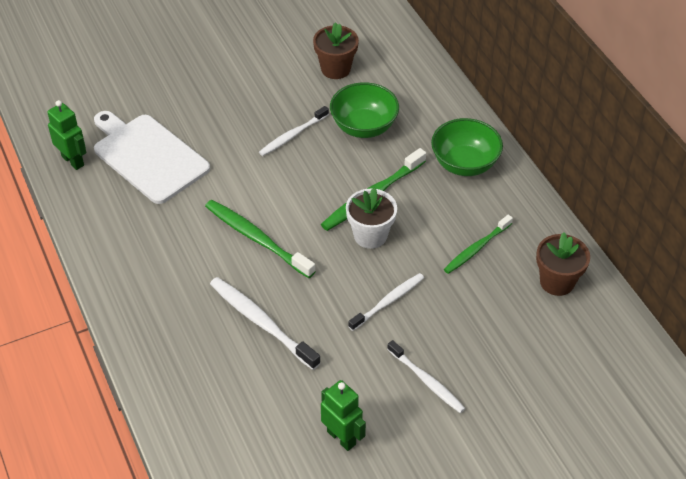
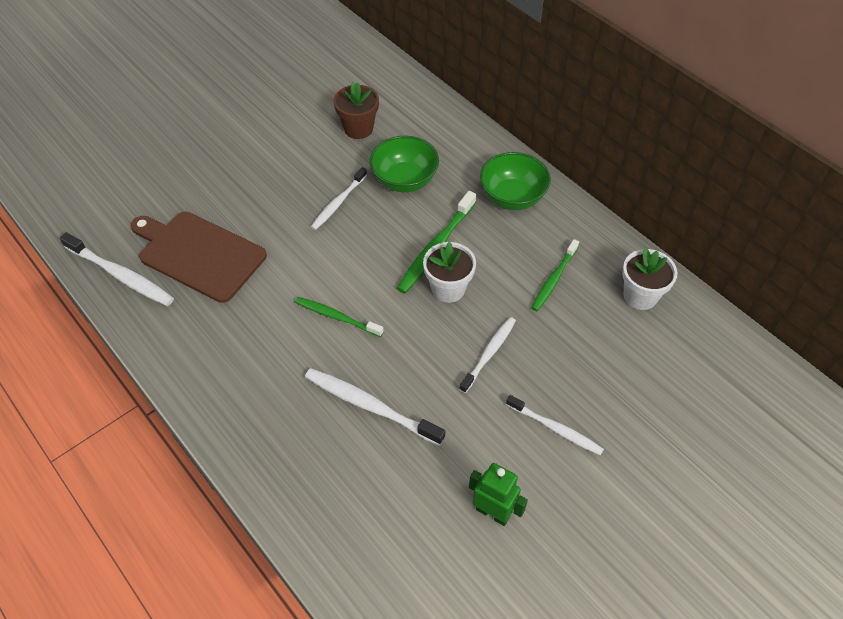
camera: 15 degrees left, 5 degrees up
green robot [47,100,86,170] -> white toothbrush [60,232,174,306]
white cutting board [94,111,210,204] -> brown cutting board [131,212,267,303]
green toothbrush [205,200,316,278] -> green toothbrush [295,297,384,337], size x0.67
brown flower pot [536,232,590,296] -> white flower pot [622,247,677,310]

